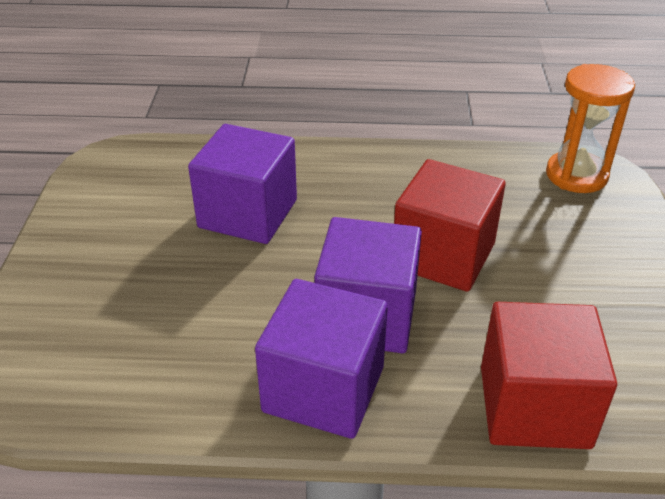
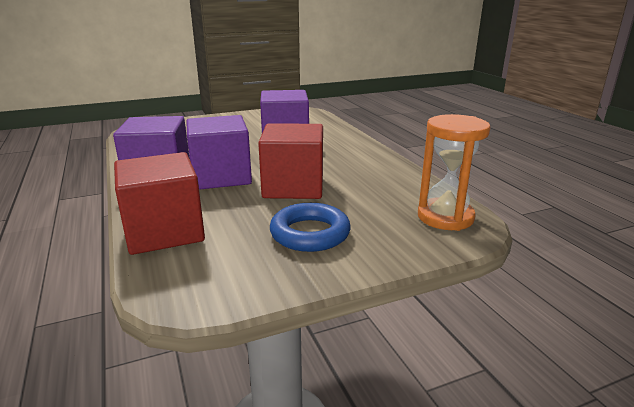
camera: 65 degrees right, 15 degrees down
none -> blue ring [270,203,351,252]

